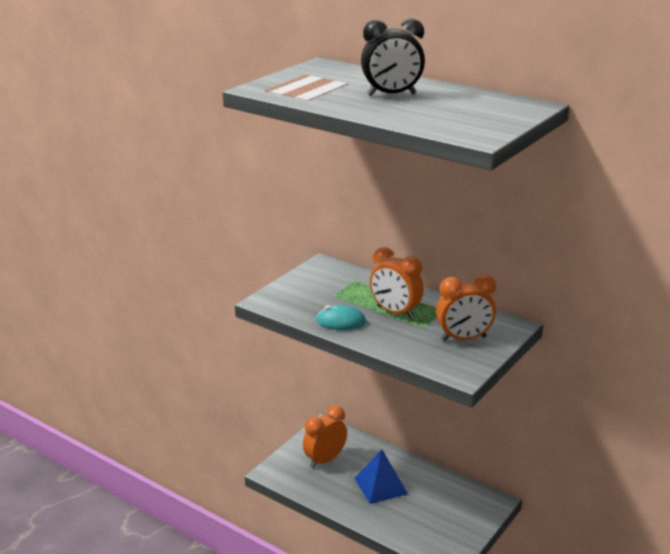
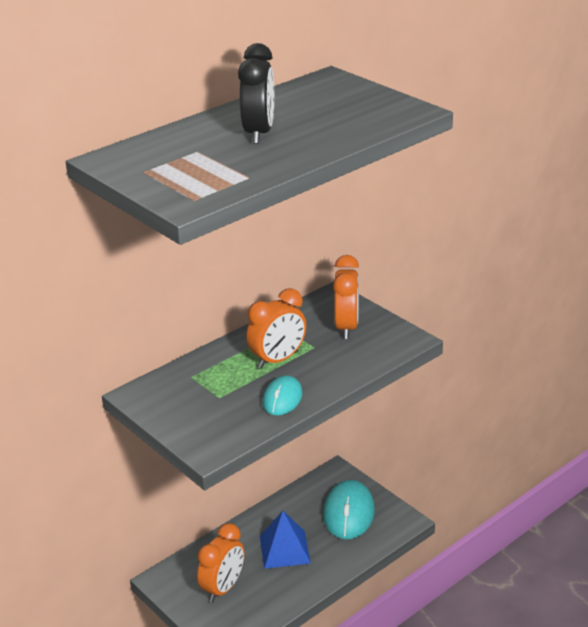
camera: 75 degrees left, 5 degrees up
orange clock [303,406,347,468] -> orange clock turned 120 degrees counterclockwise [197,523,244,602]
none -> turquoise mouse [323,480,375,539]

